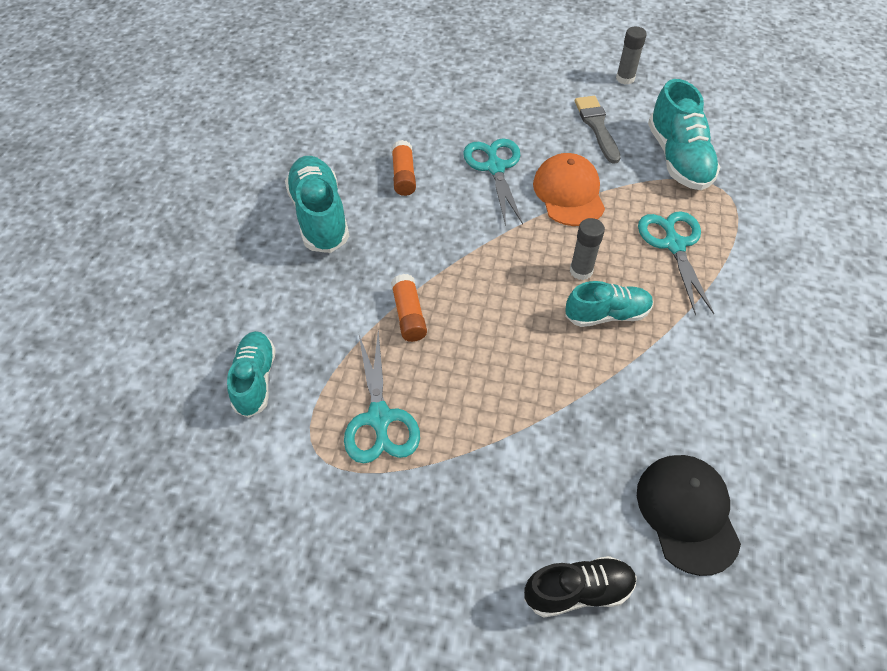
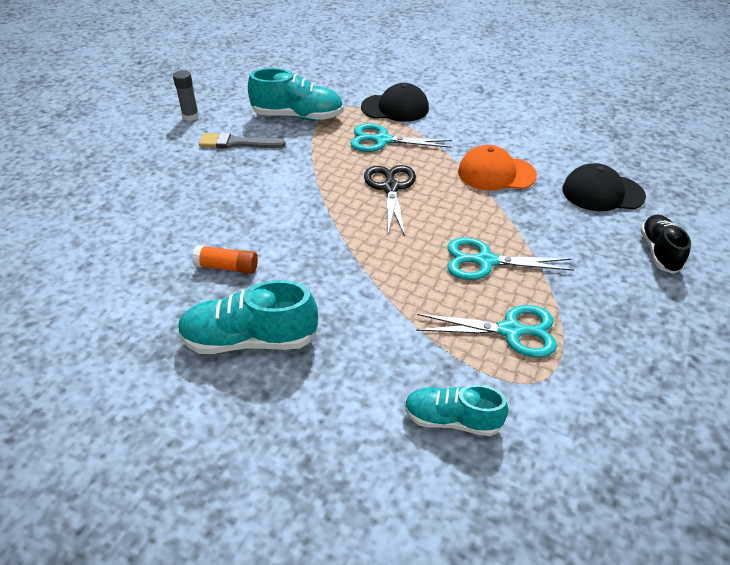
camera: 75 degrees left, 10 degrees down
orange glue stick [391,274,427,342] -> none
turquoise scissors [463,138,523,226] -> turquoise scissors moved to [447,237,574,280]
orange cap [533,153,605,226] -> orange cap moved to [458,145,537,191]
turquoise shoe [565,281,653,327] -> none
grey glue stick [570,218,605,280] -> black scissors [364,165,416,236]
none -> black cap [361,83,429,122]

